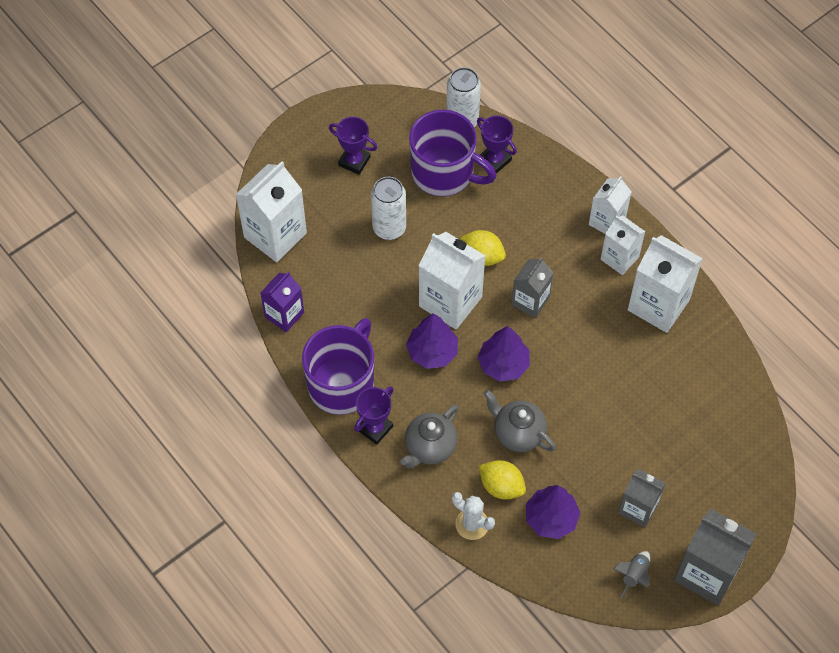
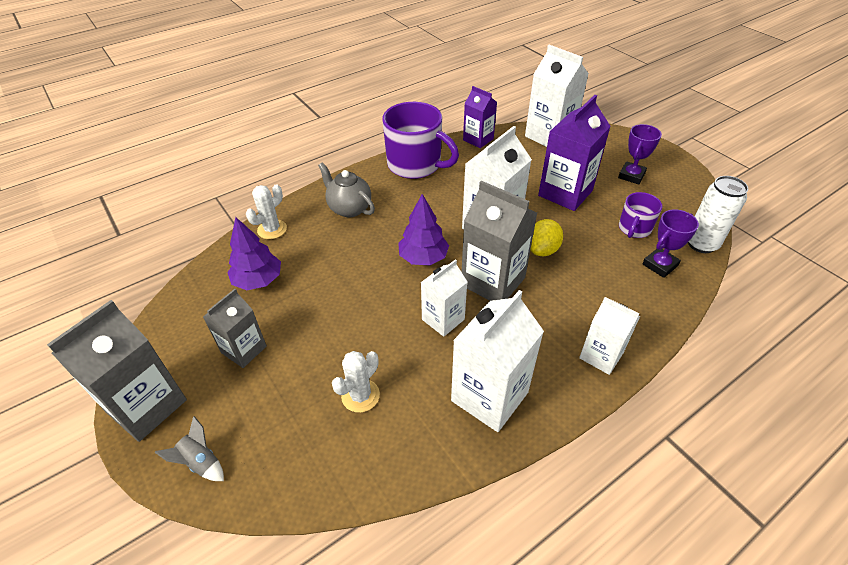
camera: 95 degrees right, 15 degrees down
purple trophy [354,386,393,445] -> none
white can [371,177,406,240] -> purple carton [538,95,611,211]
purple tree [406,313,458,369] -> none
purple mug [409,110,496,197] -> purple mug [619,192,662,238], size x0.53
yellow lemon [479,460,526,500] -> none
grey teapot [484,390,556,452] -> none
grey carton [511,257,554,318] -> grey carton [462,181,537,301], size x1.63
white carton [601,215,646,275] -> white carton moved to [421,259,467,337]
grey rocket [613,551,650,598] -> grey rocket moved to [154,416,224,481]
none -> white cactus [332,351,380,413]

